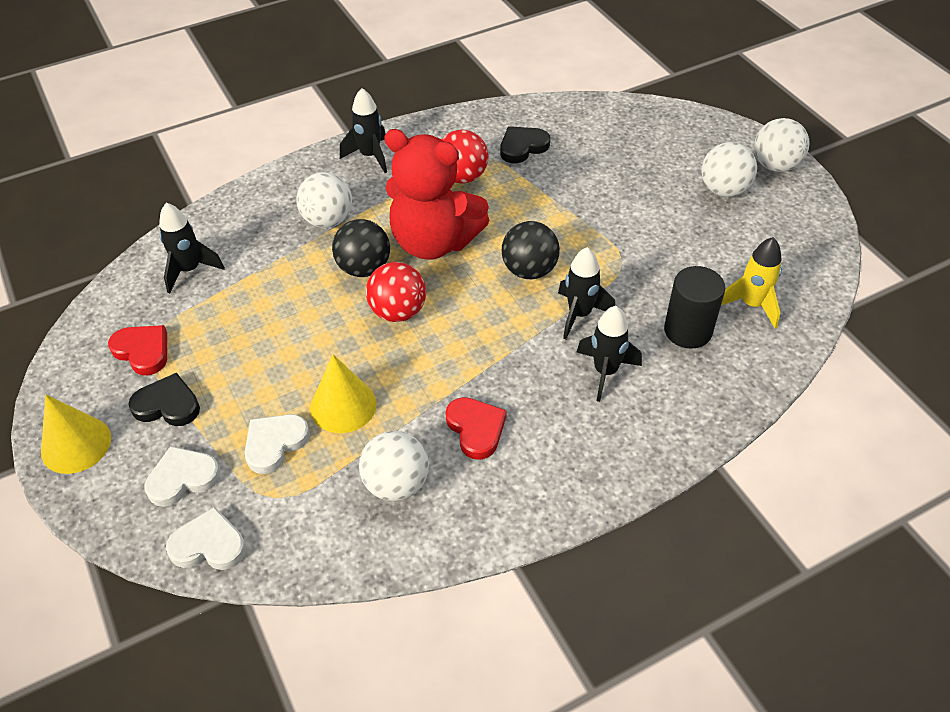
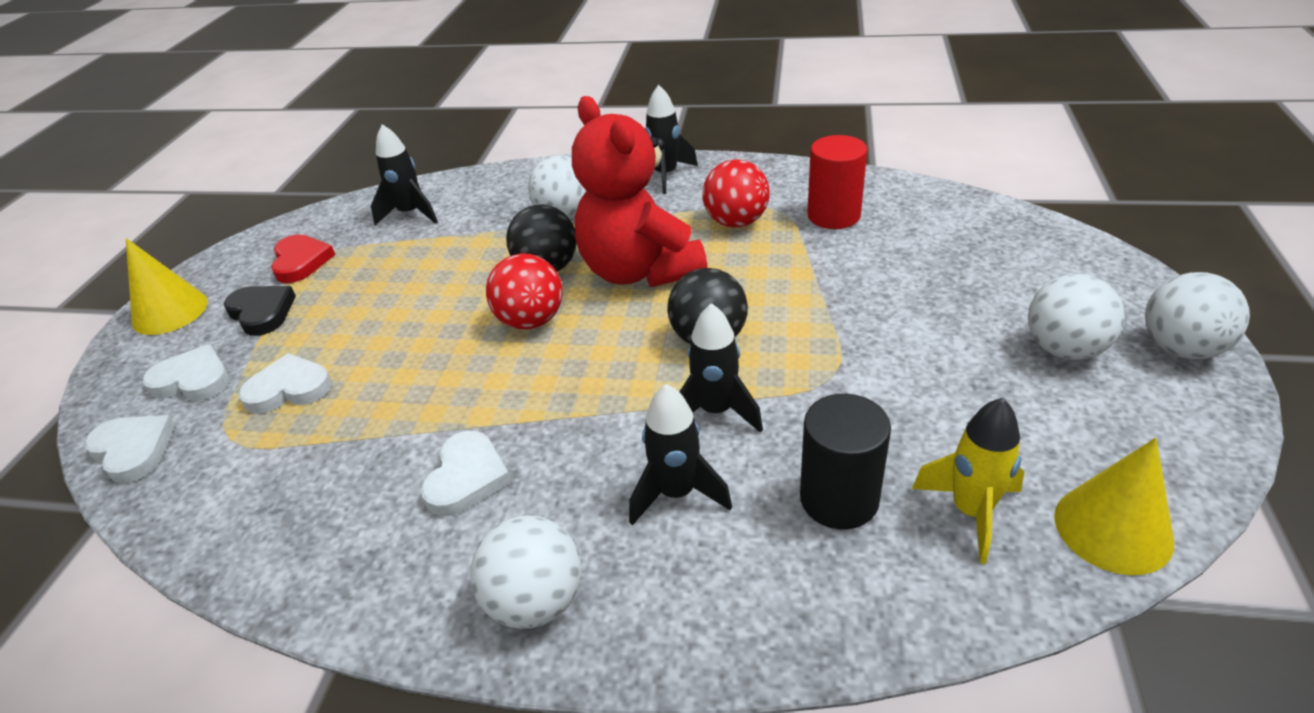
camera: 40 degrees right, 10 degrees down
yellow cone [310,355,377,433] -> yellow cone moved to [1054,438,1174,575]
white ball [359,431,429,501] -> white ball moved to [470,515,581,629]
red heart [445,397,507,460] -> white heart [421,431,511,516]
black heart [500,126,550,163] -> red cylinder [807,135,867,229]

